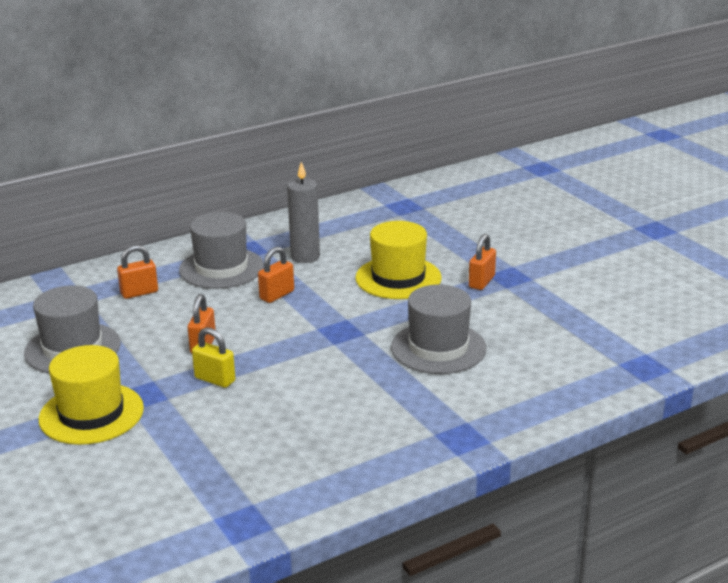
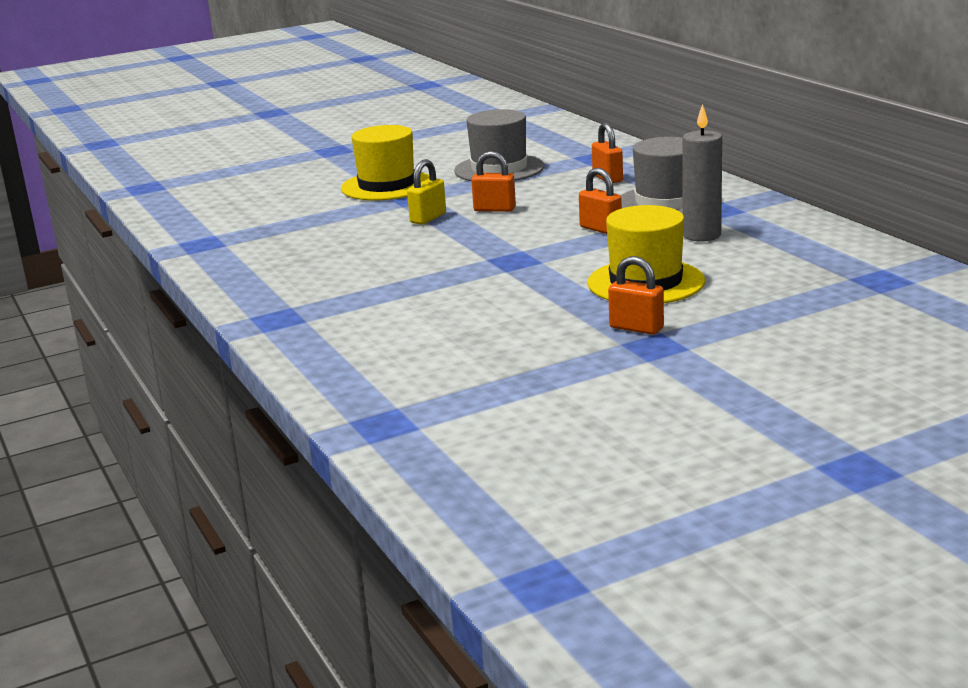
camera: 95 degrees right, 5 degrees down
grey hat [391,285,487,374] -> none

